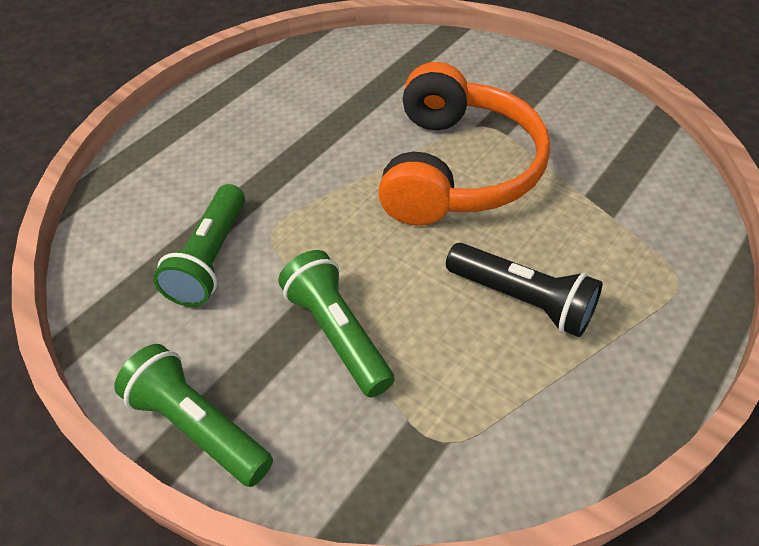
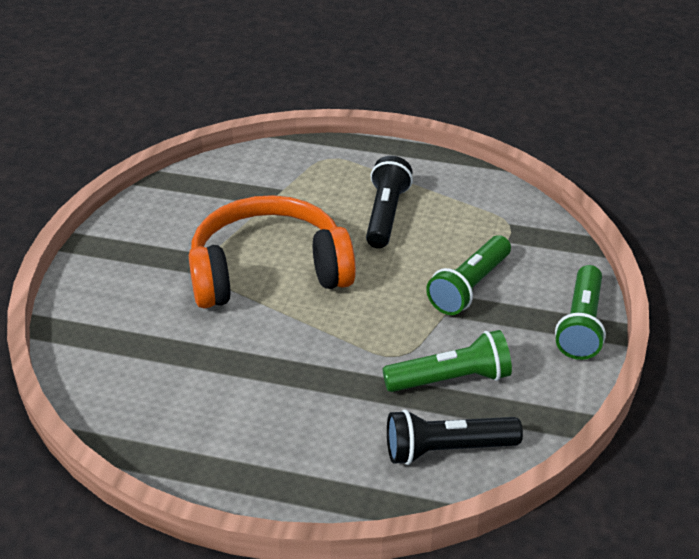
camera: 115 degrees left, 10 degrees down
none -> black flashlight [387,409,523,465]

